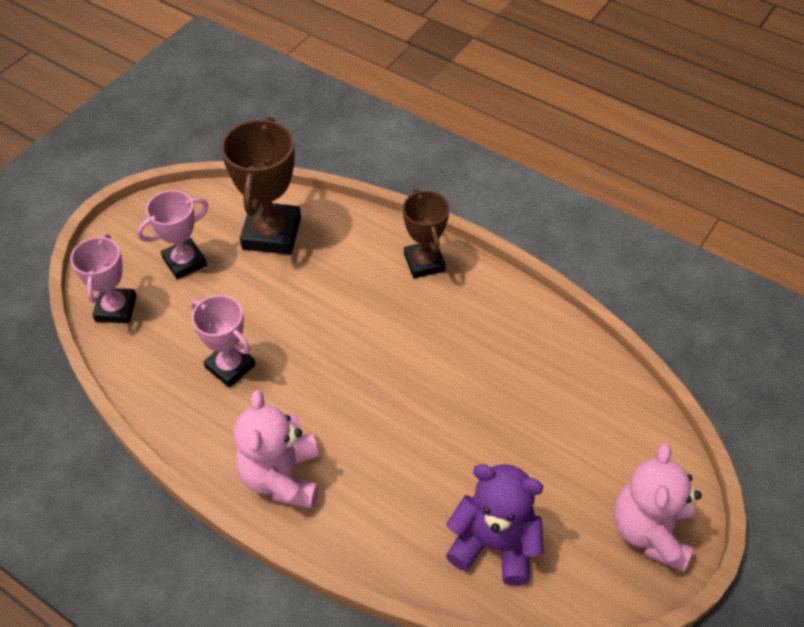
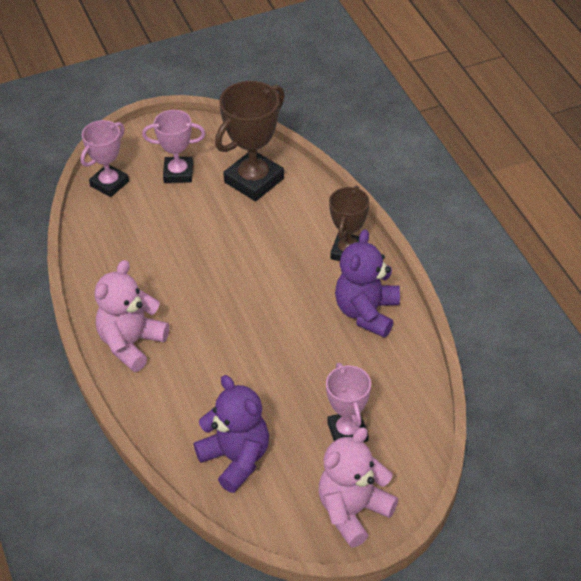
camera: 35 degrees right, 5 degrees down
pink trophy [191,295,255,388] -> pink trophy moved to [326,363,371,442]
none -> purple teddy bear [335,229,400,338]

